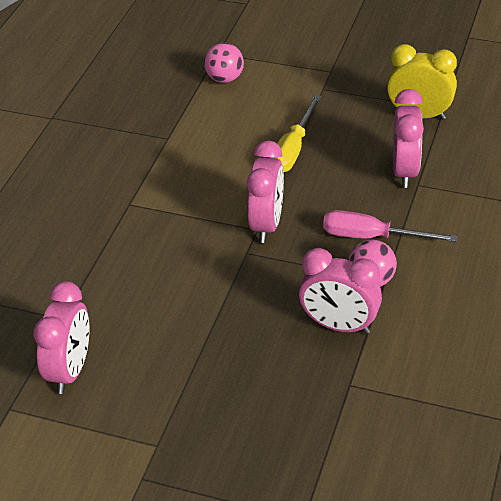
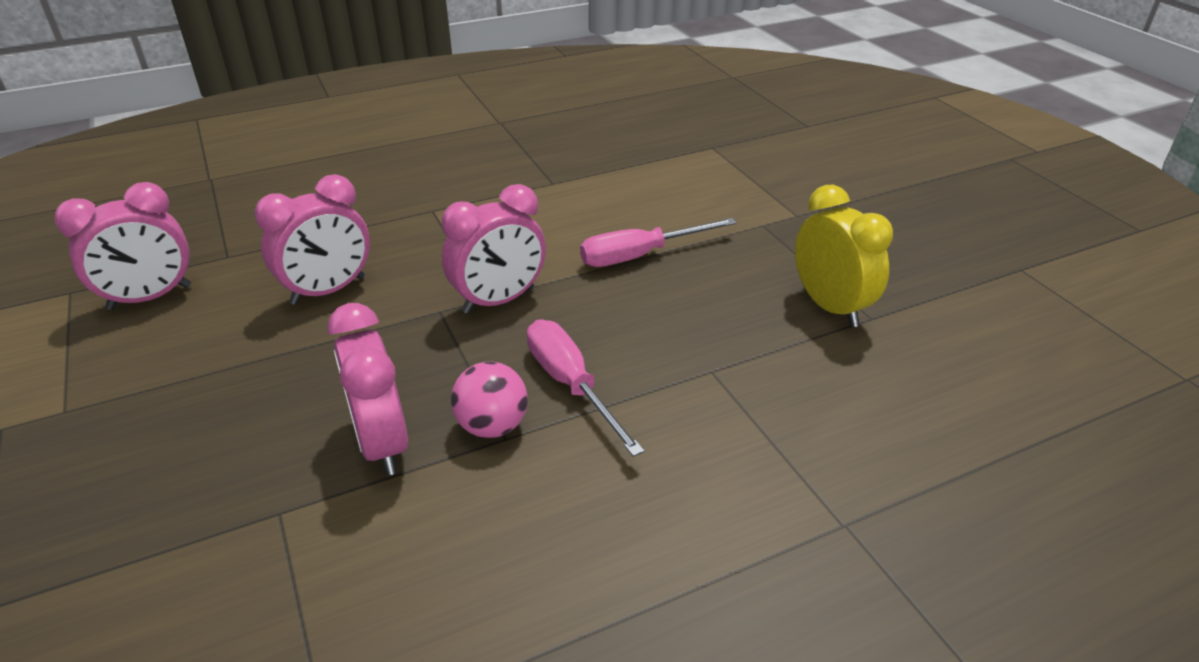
camera: 45 degrees right, 5 degrees down
pink ball [204,43,244,83] -> none
yellow screwdriver [270,95,321,172] -> pink screwdriver [580,218,737,267]
pink clock [393,89,424,188] -> pink clock moved to [255,174,370,305]

